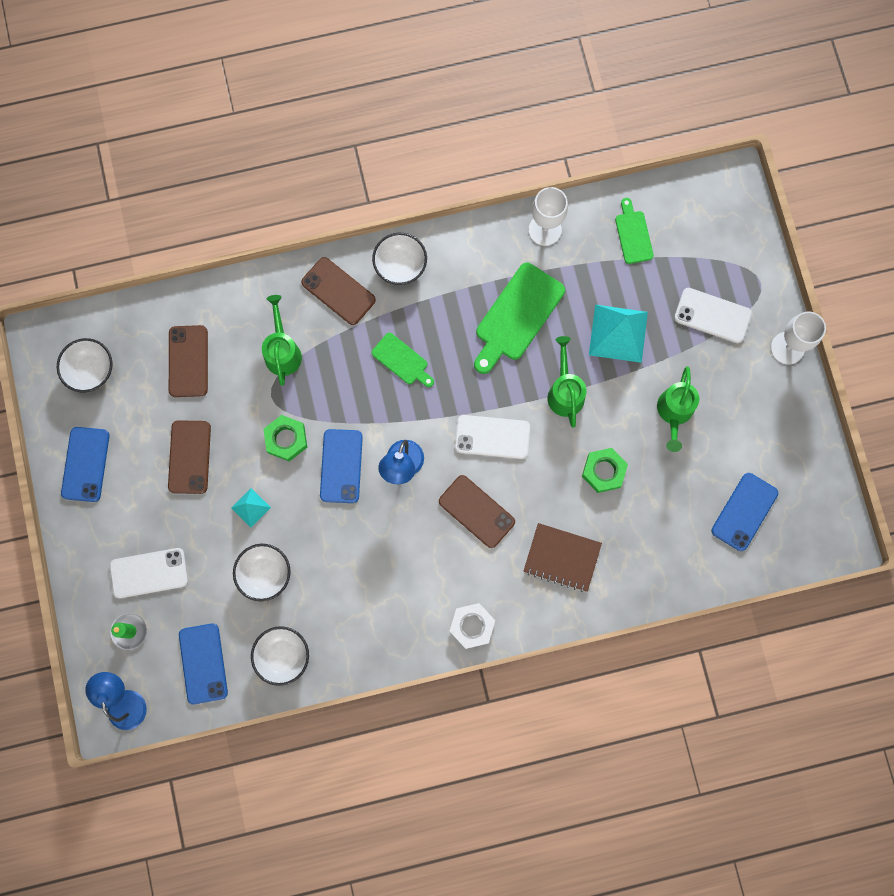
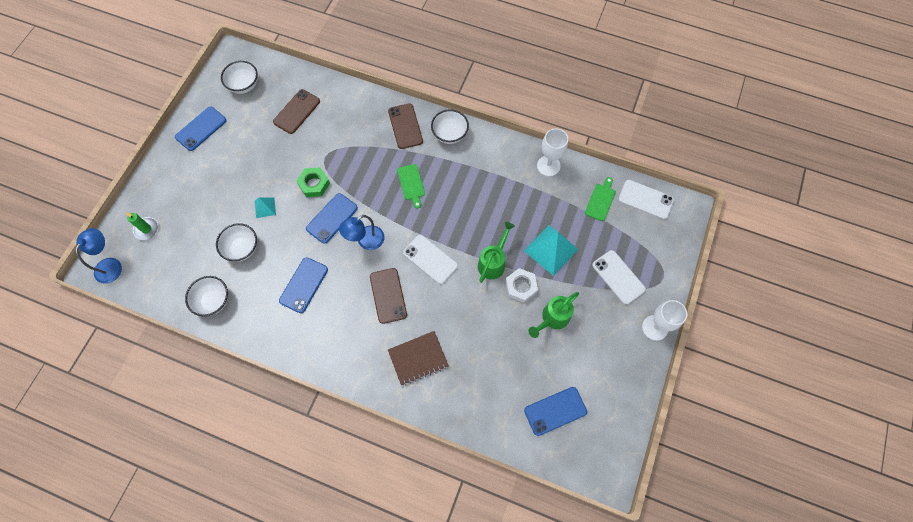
camera: 35 degrees right, 10 degrees down
white phone [110,548,188,598] -> white phone moved to [618,180,674,219]
brown phone [168,420,211,494] -> none
blue phone [179,624,228,704] -> blue phone moved to [279,257,328,313]
green watering can [262,295,302,386] -> none
white nut [449,603,495,649] -> white nut moved to [505,268,538,303]
green cutting board [474,263,565,374] -> none
brown notebook [523,523,602,592] -> brown notebook turned 75 degrees counterclockwise [388,331,449,385]
green nut [582,448,628,493] -> none

